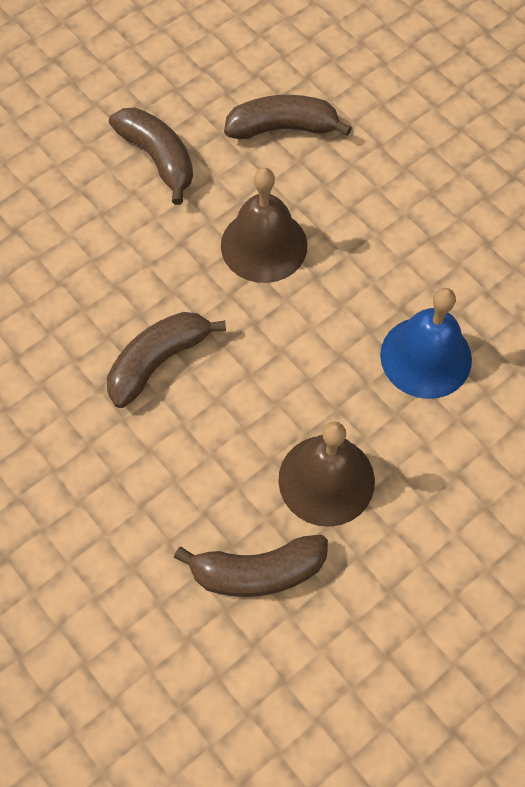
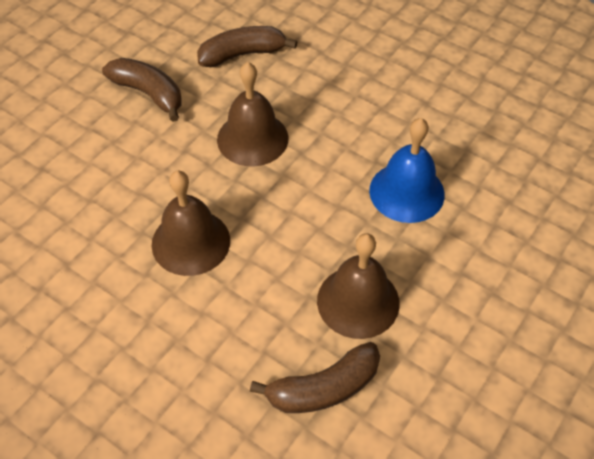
camera: 15 degrees left, 10 degrees down
brown banana [107,312,226,408] -> brown bell [151,170,230,276]

